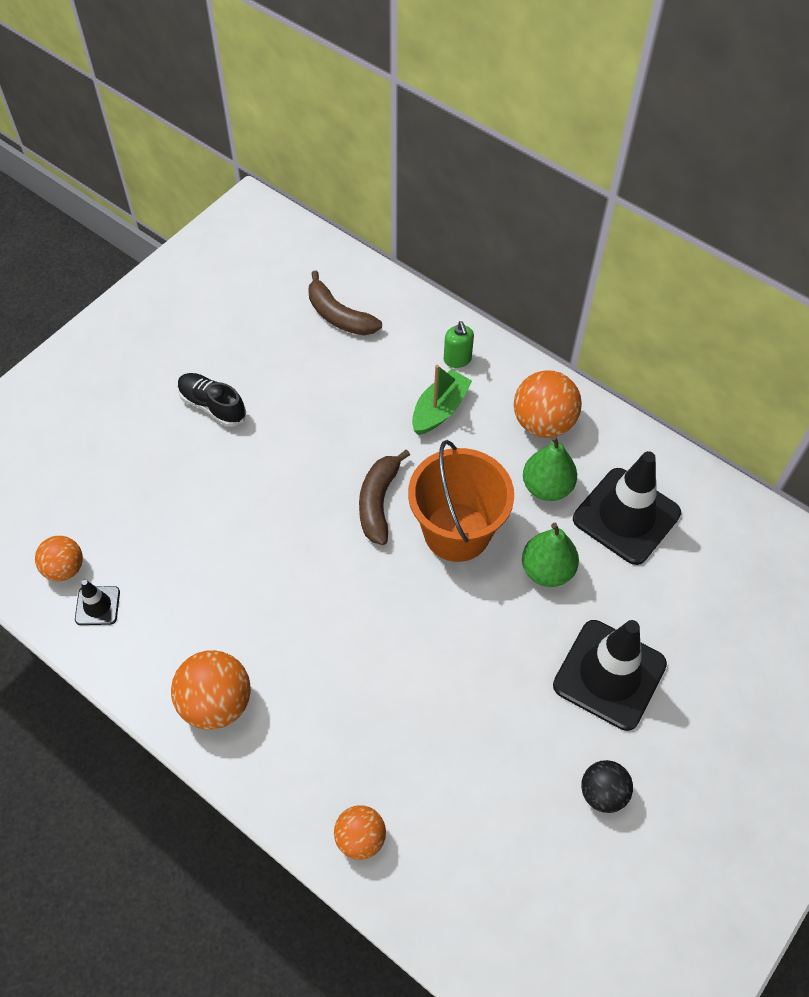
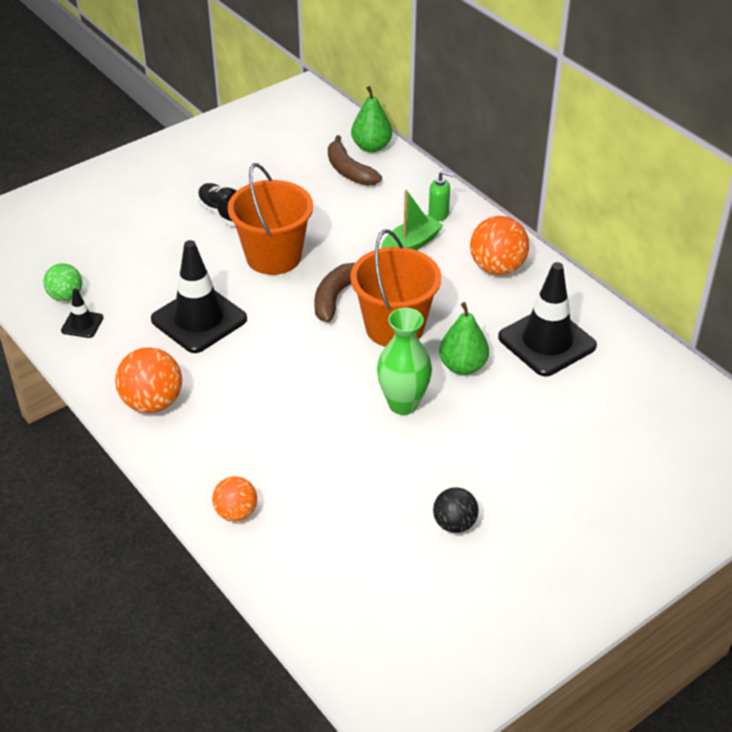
camera: 15 degrees right, 15 degrees down
orange ball [35,536,83,581] -> green ball [43,263,82,301]
green soap dispenser [444,321,474,368] -> green soap dispenser turned 75 degrees counterclockwise [429,171,454,221]
green pear [523,435,577,501] -> green pear moved to [351,86,392,152]
black traffic cone [553,620,667,731] -> black traffic cone moved to [151,240,247,353]
none -> orange bucket [228,163,313,275]
none -> green vase [377,308,432,415]

